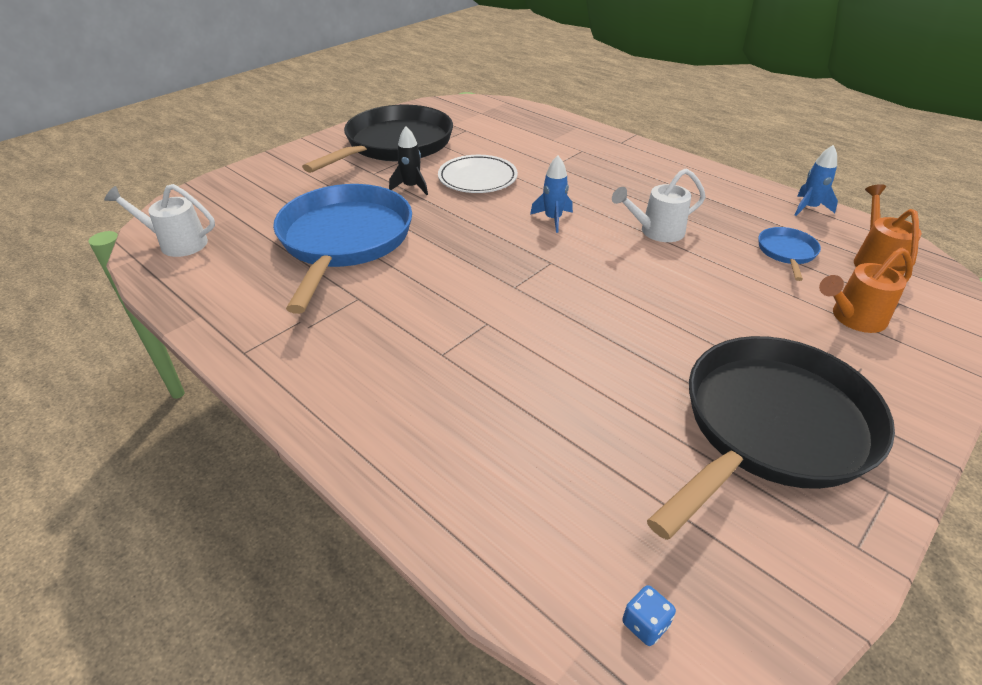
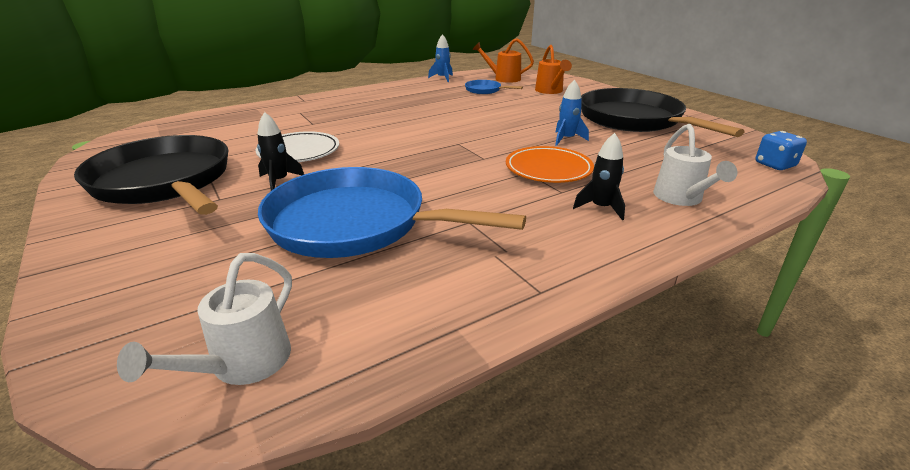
camera: 75 degrees left, 10 degrees down
blue rocket [530,156,573,233] -> blue rocket moved to [555,79,589,146]
white watering can [612,169,706,242] -> white watering can moved to [653,124,737,206]
blue dice [622,585,676,646] -> blue dice [756,131,807,170], size x1.58
none -> orange plate [506,146,594,183]
none -> black rocket [573,133,625,220]

